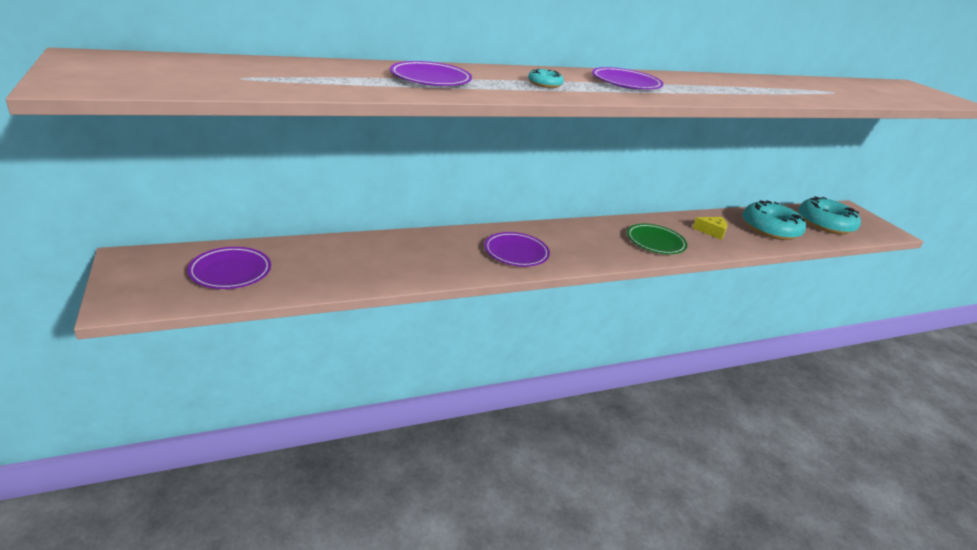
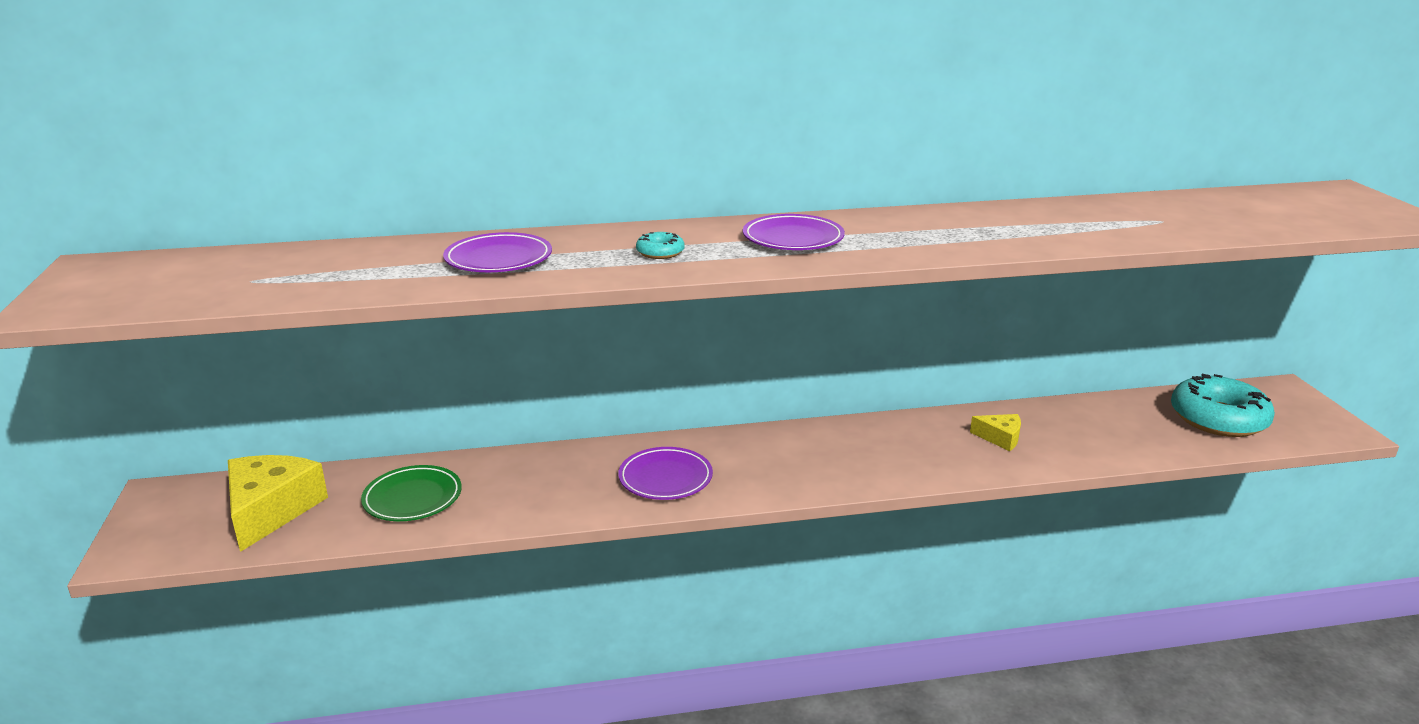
camera: 15 degrees right, 5 degrees down
purple plate [187,247,271,289] -> yellow cheese [228,455,328,552]
green plate [627,224,687,254] -> green plate moved to [361,465,462,521]
turquoise donut [742,200,806,240] -> none

